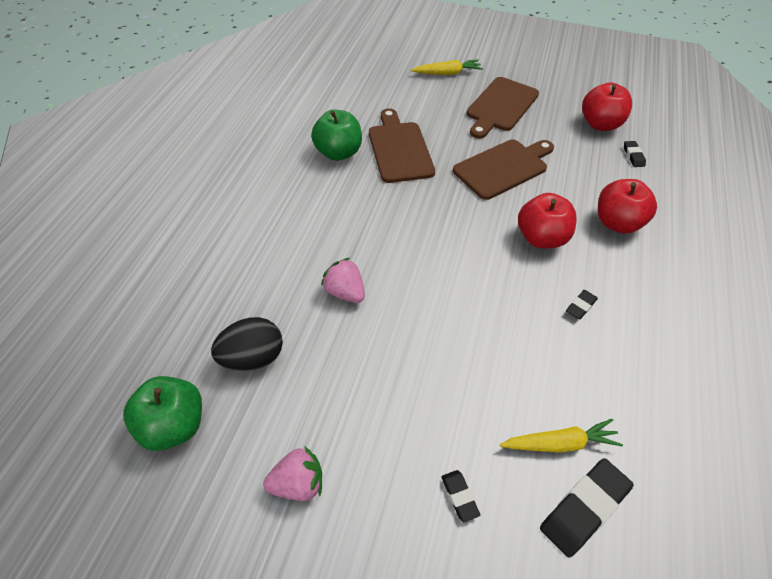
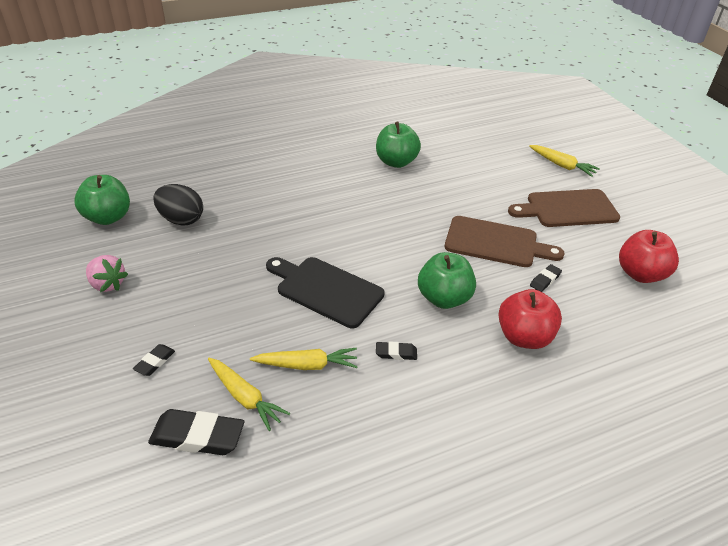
camera: 50 degrees right, 10 degrees down
pink strawberry [321,258,365,303] -> none
brown cutting board [369,108,435,183] -> none
red apple [518,193,577,248] -> green apple [418,252,476,309]
black eraser [624,141,646,167] -> black eraser moved to [530,264,562,292]
none -> yellow carrot [250,348,358,370]
none -> black cutting board [266,257,384,328]

